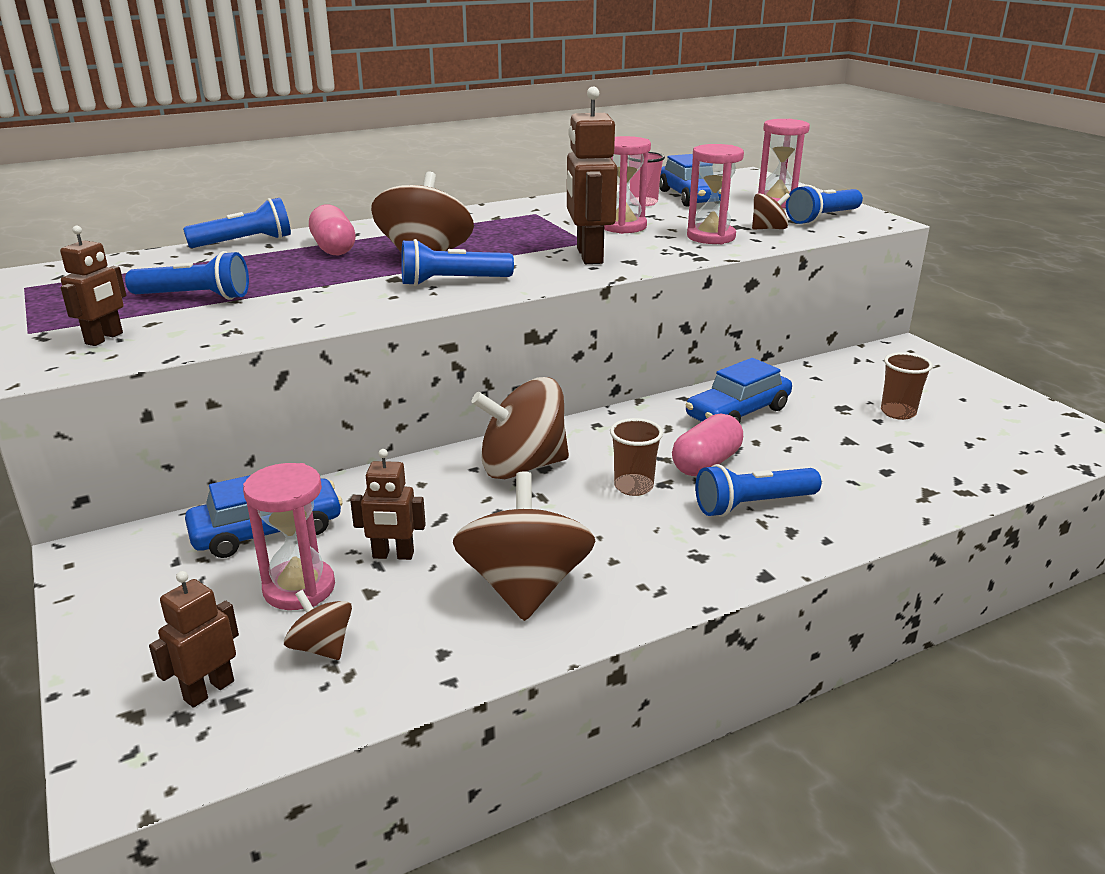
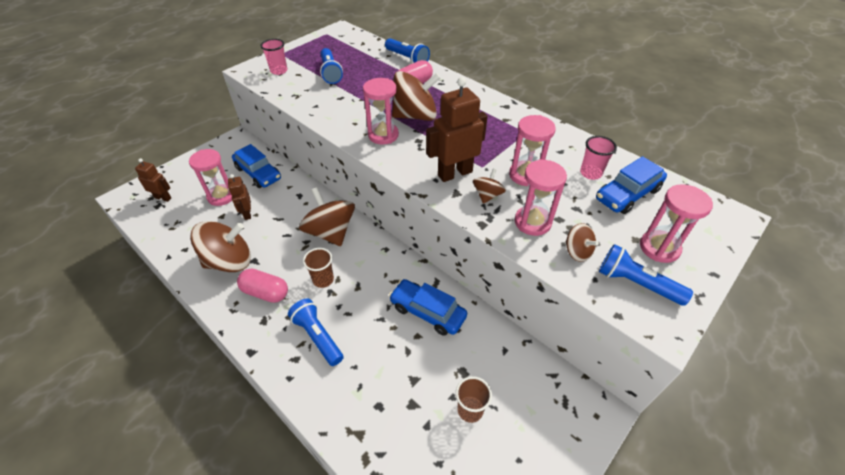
camera: 70 degrees right, 20 degrees up
brown robot [60,226,126,346] -> pink cup [261,39,287,75]
brown spinning top [284,590,352,660] -> brown spinning top moved to [473,169,506,204]
blue flashlight [401,239,514,286] -> pink hourglass [363,78,399,145]
pink capsule [672,413,743,476] -> pink capsule moved to [237,269,288,303]

